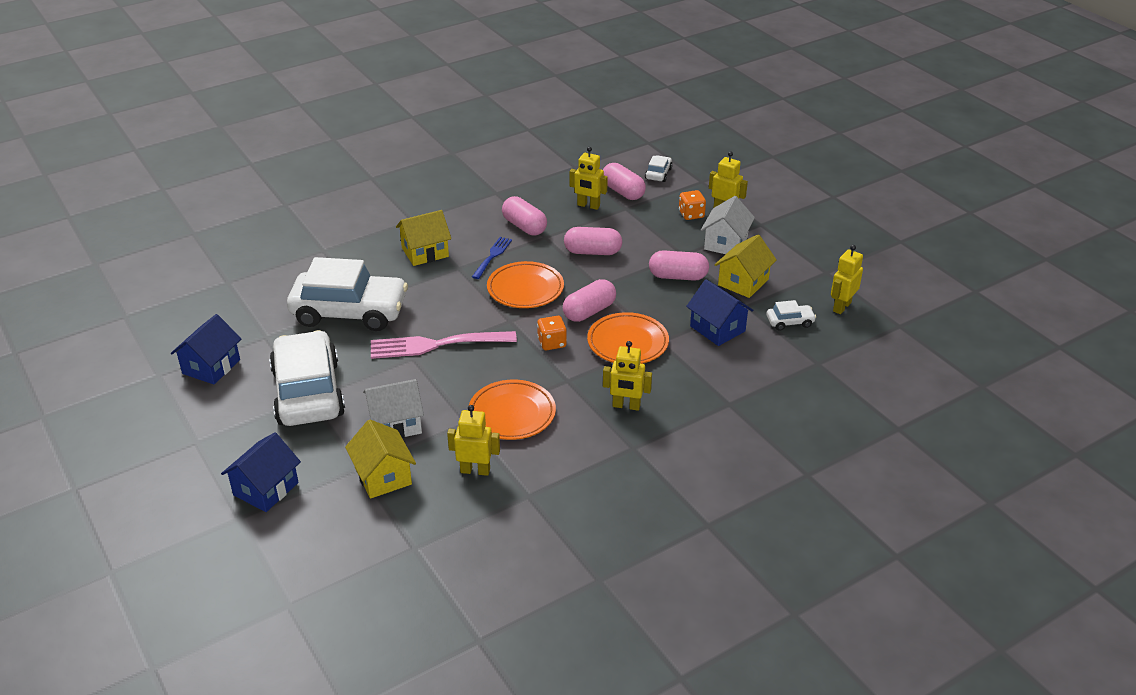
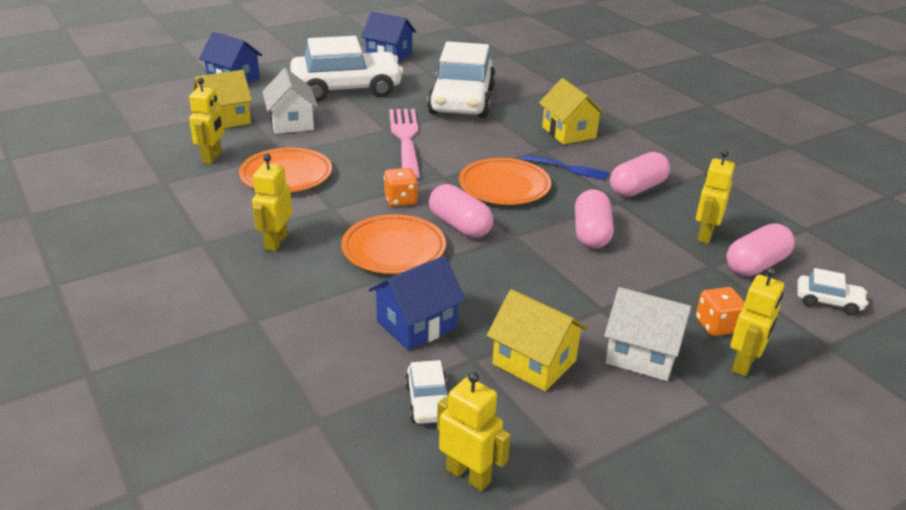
camera: 90 degrees right, 5 degrees down
pink capsule [649,250,709,281] -> none

